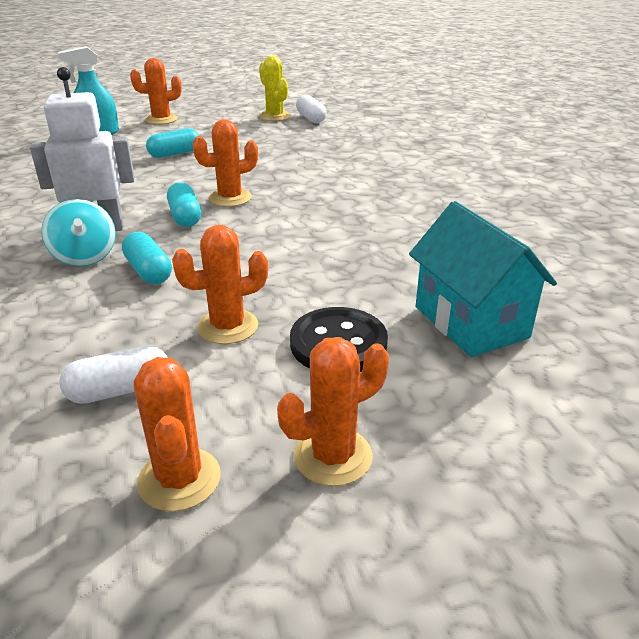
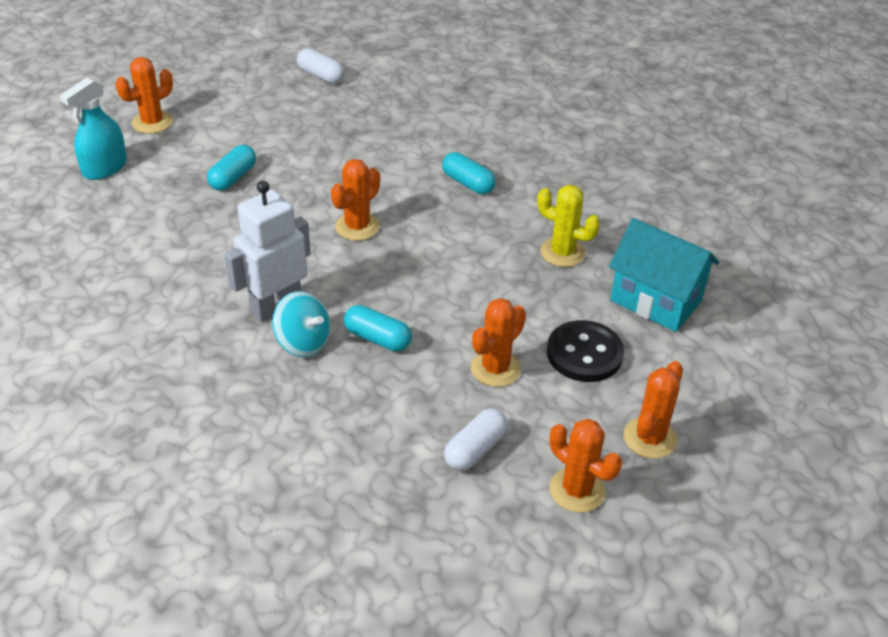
camera: 30 degrees left, 10 degrees up
turquoise capsule [167,182,201,227] -> turquoise capsule moved to [442,152,496,194]
yellow cactus [259,56,291,121] -> yellow cactus moved to [537,185,600,267]

